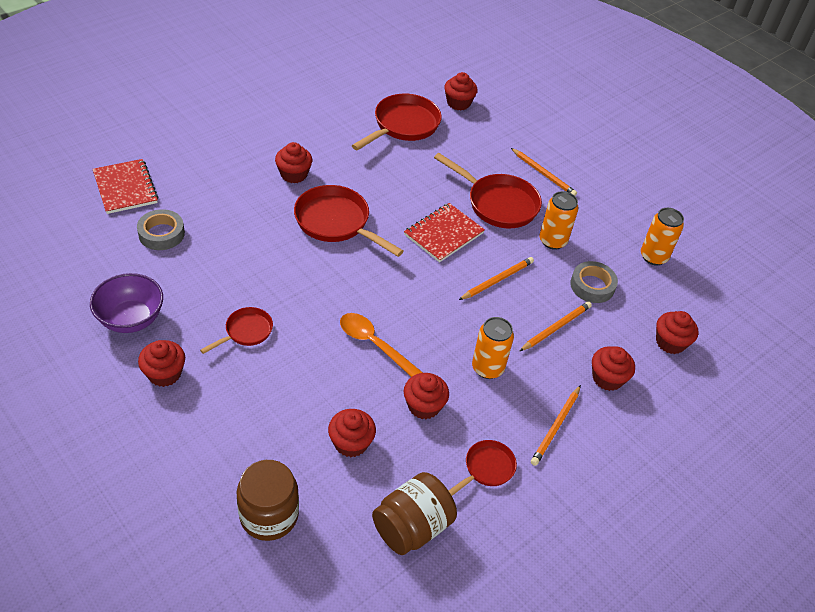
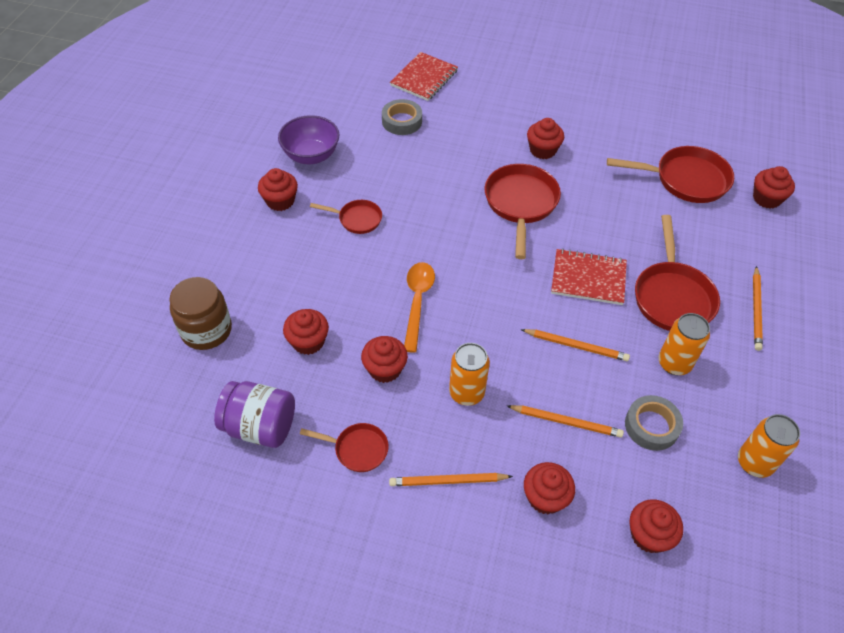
camera: 60 degrees right, 5 degrees up
brown jar [372,472,457,555] -> purple jar [214,381,295,448]

